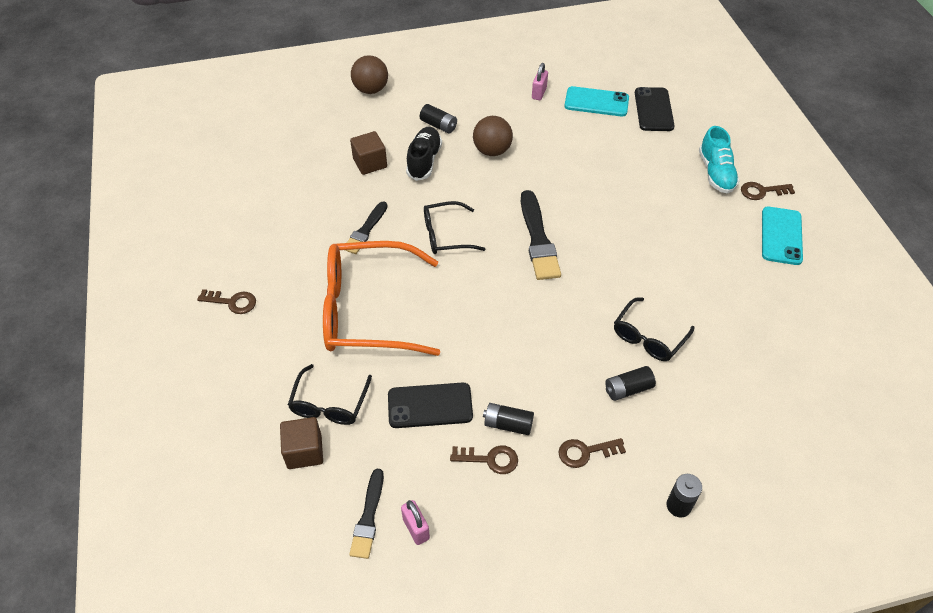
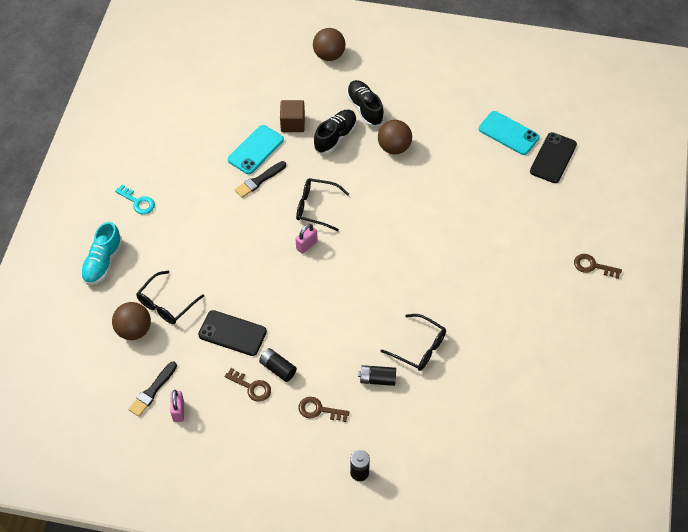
camera: 25 degrees right, 5 degrees up
brown key [197,289,256,314] -> turquoise key [115,185,155,214]
brown cube [280,417,323,469] -> brown ball [112,302,151,340]
orange glasses [323,241,440,356] -> none
black battery [420,104,457,134] -> black shoe [346,80,384,127]
black brush [521,190,561,280] -> none
pink padlock [532,63,548,100] -> pink padlock moved to [296,224,318,254]
black glasses [614,297,695,361] -> black glasses turned 120 degrees counterclockwise [381,314,446,371]
turquoise shoe [699,126,740,193] -> turquoise shoe moved to [81,222,123,285]
turquoise phone [762,207,803,265] -> turquoise phone moved to [228,125,284,174]

